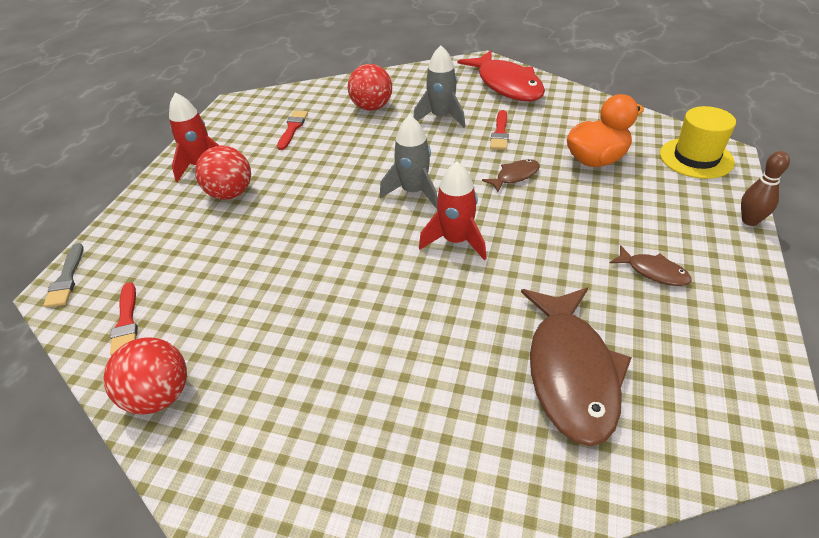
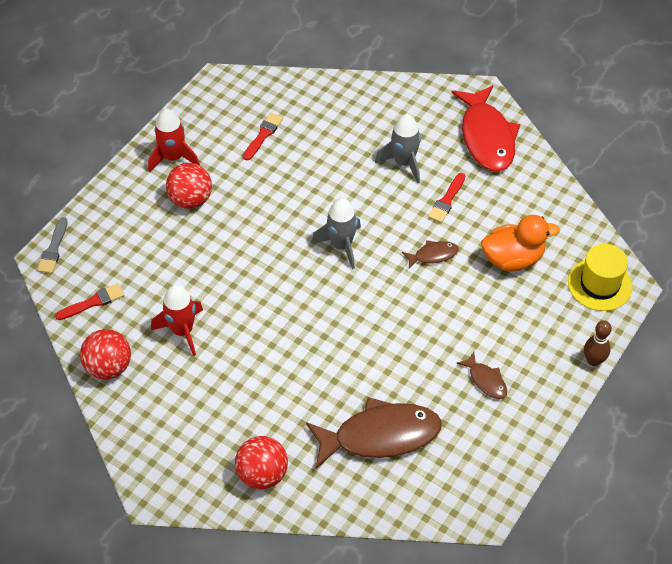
camera: 15 degrees right, 10 degrees up
red brush [110,282,138,356] -> red brush turned 120 degrees counterclockwise [55,283,125,320]
red ball [348,64,392,111] -> red ball moved to [235,436,288,490]
red rocket [419,162,486,260] -> red rocket moved to [151,285,203,356]
brown fish [521,288,632,446] -> brown fish turned 120 degrees counterclockwise [306,397,442,469]

